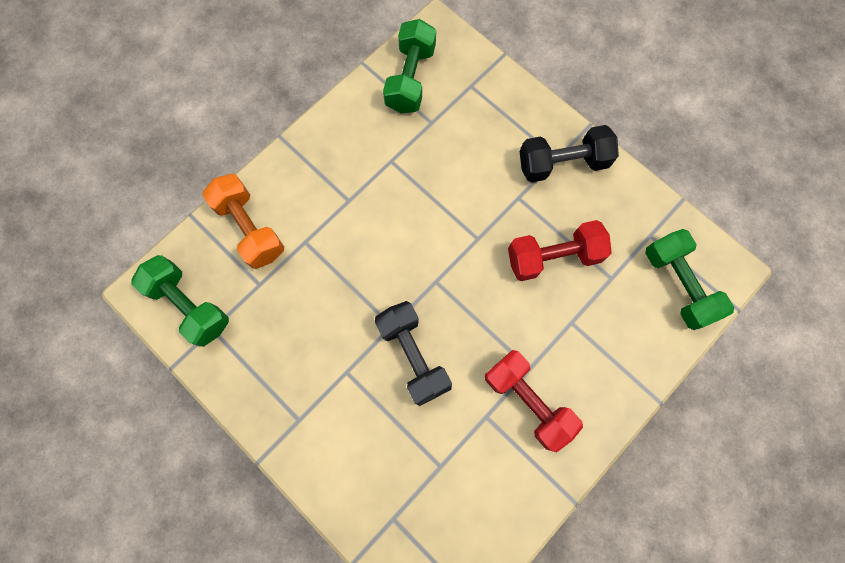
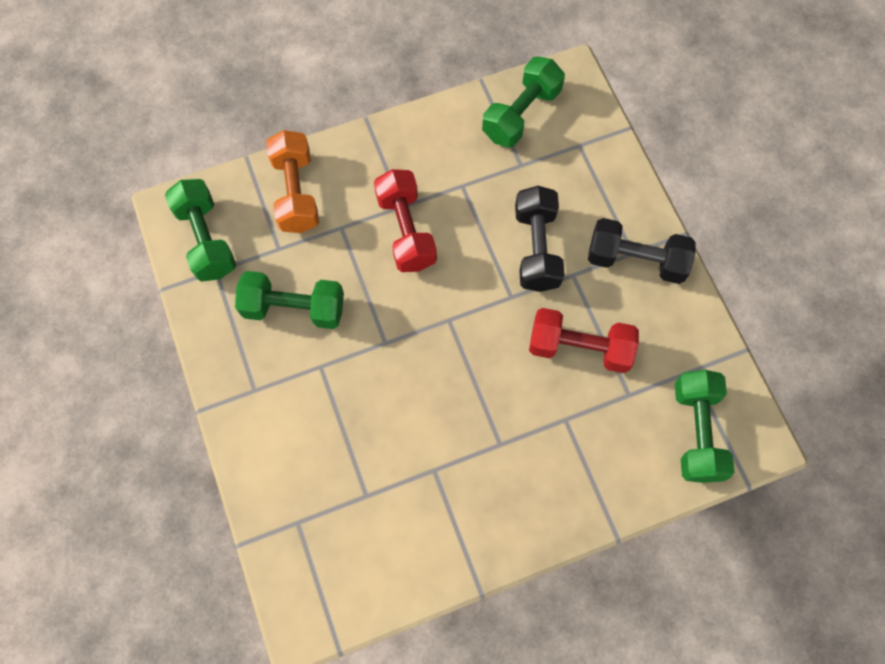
camera: 25 degrees right, 5 degrees down
black dumbbell [375,301,452,406] -> black dumbbell moved to [515,186,565,292]
red dumbbell [485,350,583,452] -> red dumbbell moved to [374,169,437,272]
none -> green dumbbell [235,271,344,329]

